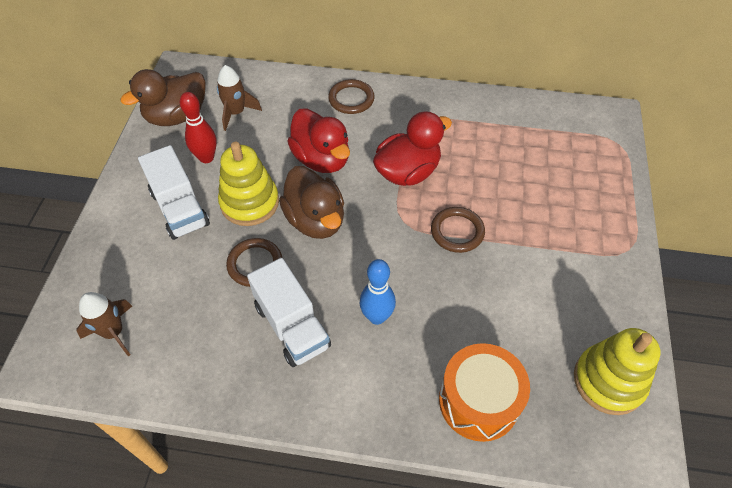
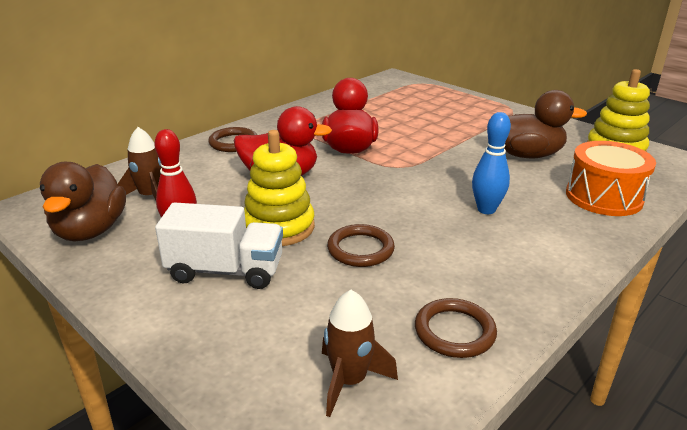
camera: 55 degrees left, 25 degrees down
white truck [247,258,331,367] -> none
brown duck [279,166,344,239] -> brown duck moved to [504,90,587,158]
brown ring [431,207,485,253] -> brown ring moved to [415,298,497,358]

